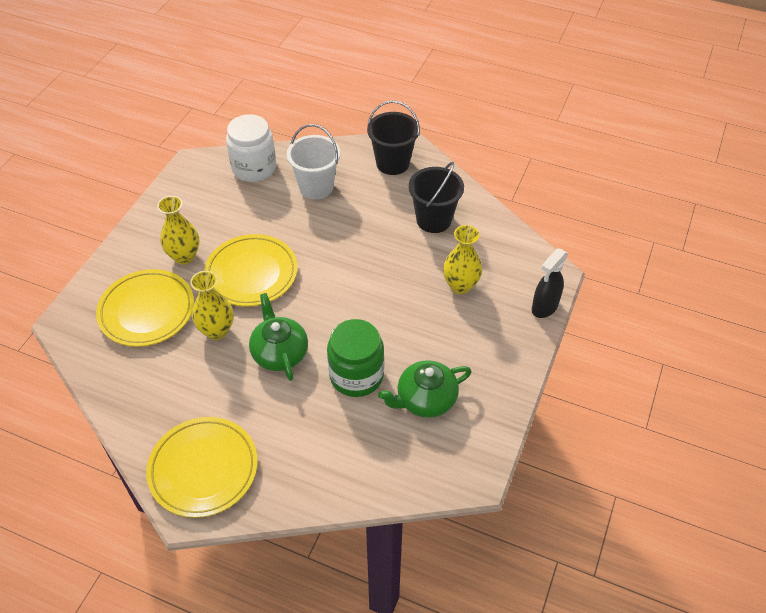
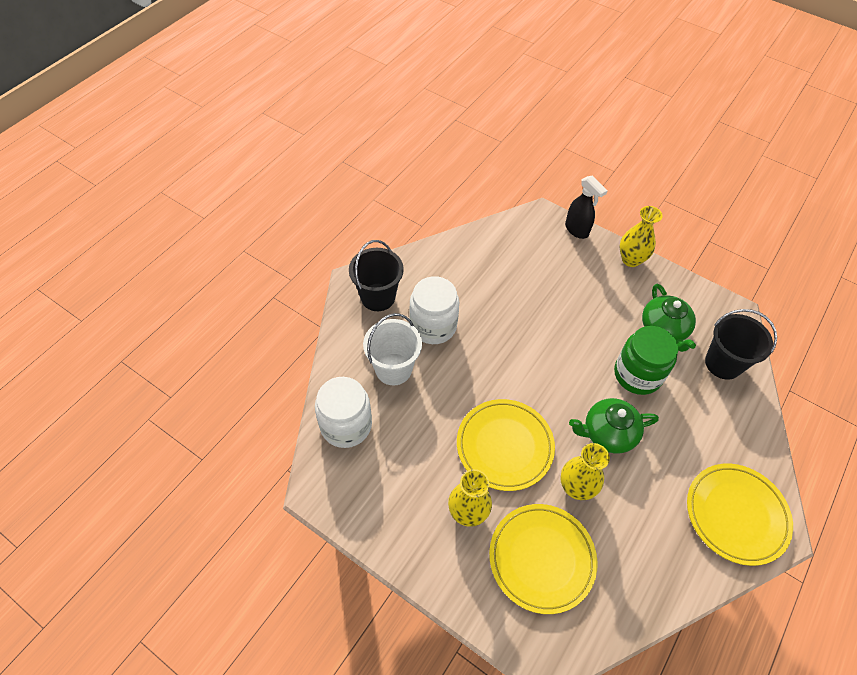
camera: 80 degrees left, 5 degrees up
black bucket [409,162,464,233] -> black bucket moved to [705,309,777,380]
yellow vase [443,225,482,294] -> yellow vase moved to [619,206,663,267]
none -> white jar [409,276,459,344]

